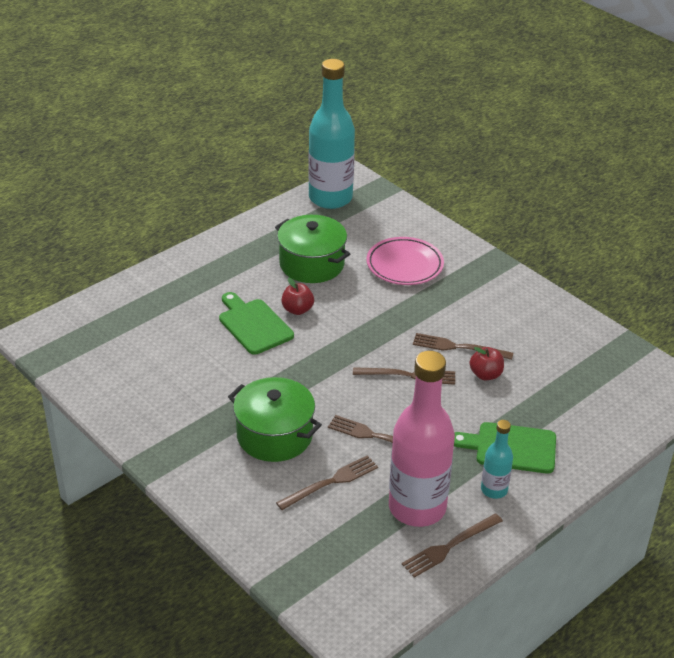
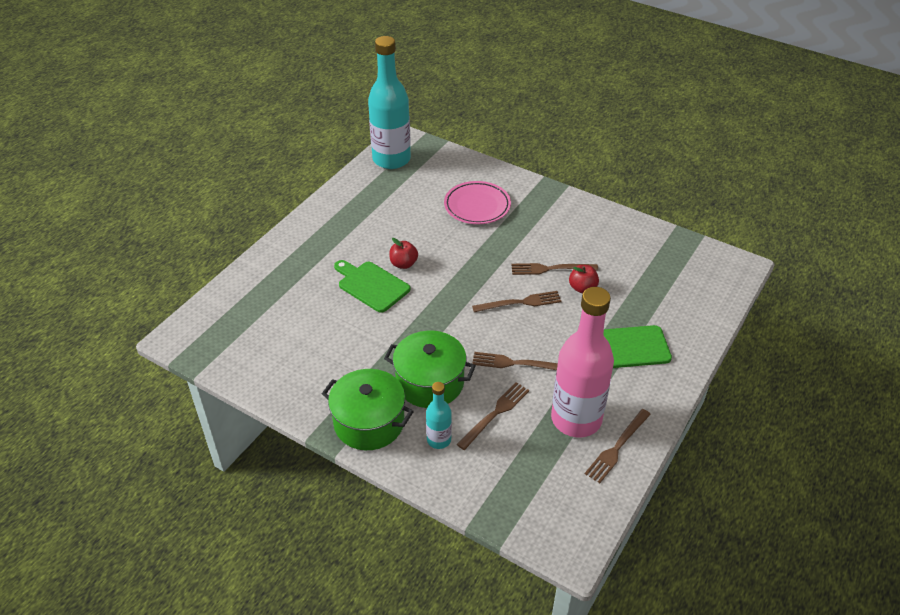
camera: 15 degrees left, 5 degrees up
green pot [275,215,350,283] -> green pot moved to [322,369,414,450]
turquoise bottle [481,420,513,499] -> turquoise bottle moved to [426,382,452,449]

